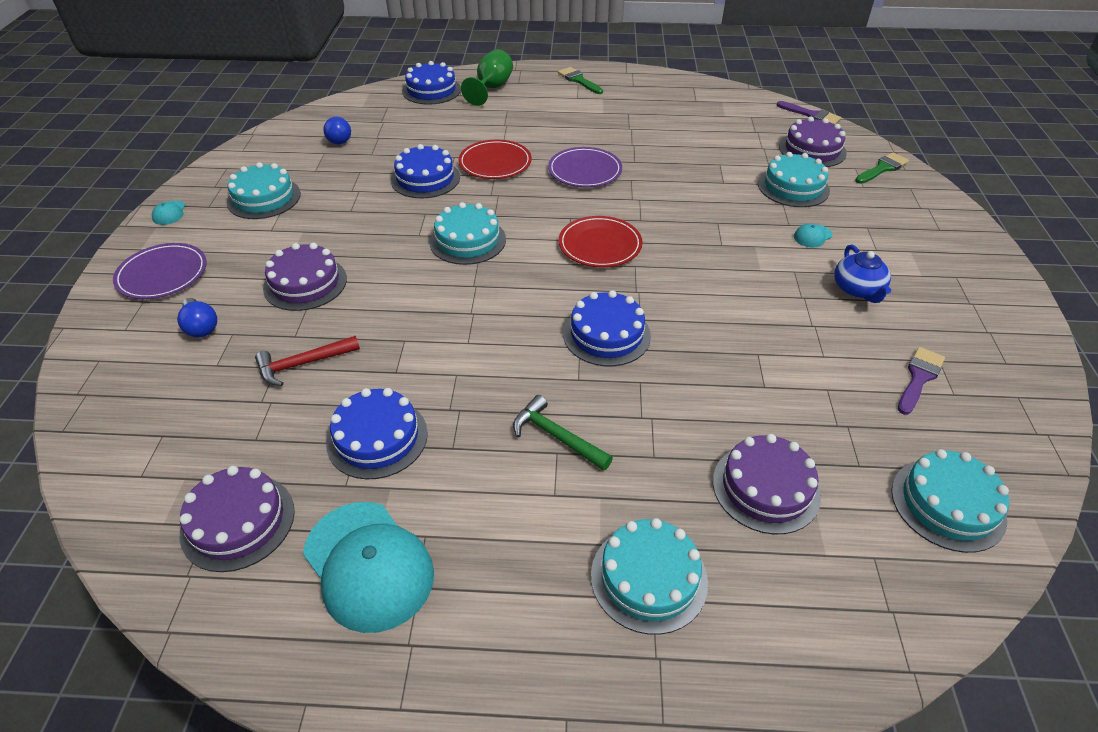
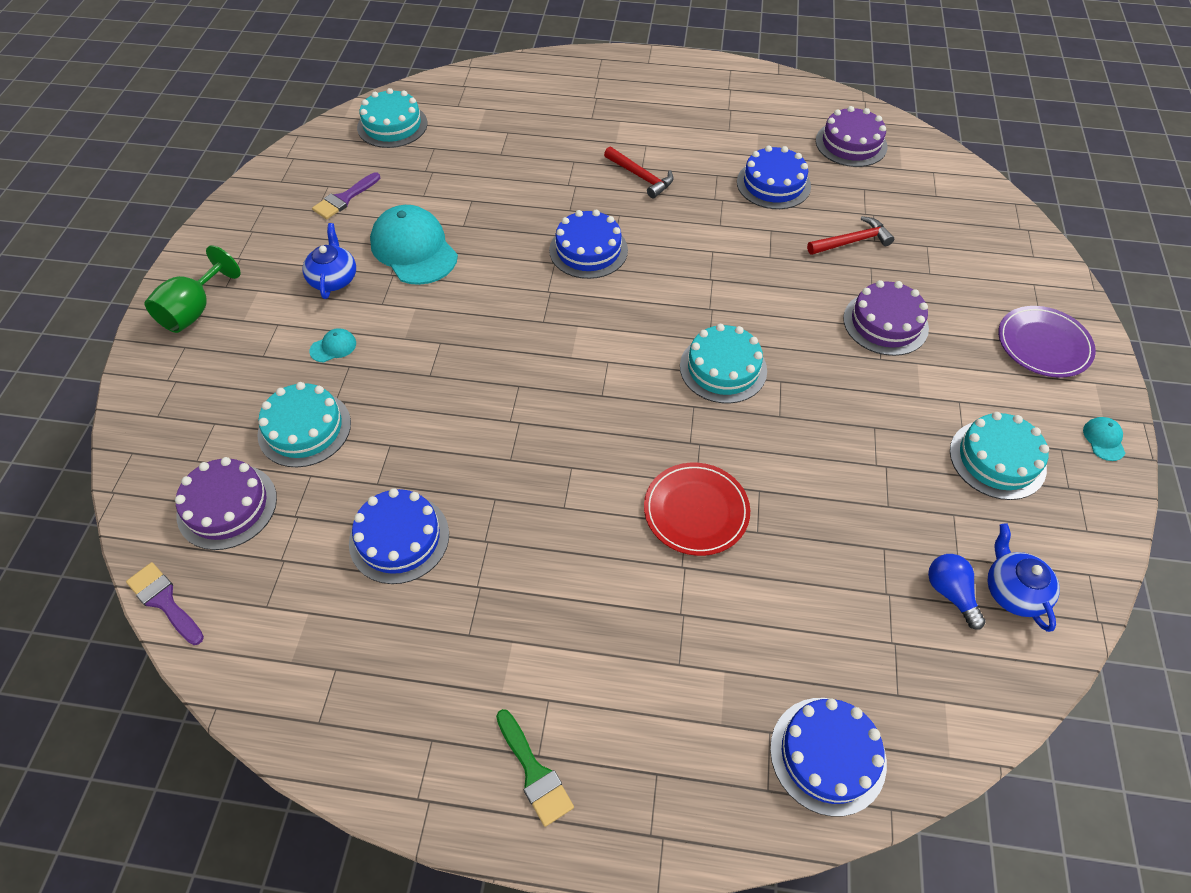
camera: 175 degrees left, 10 degrees up
blue light bulb [177,298,217,338] -> none
turquoise cap [303,502,434,633] -> turquoise cap moved to [370,205,458,285]
blue cake [391,144,460,198] -> blue cake moved to [349,488,449,584]
green goblet [461,49,513,106] -> green goblet moved to [144,245,241,333]
green hammer [513,395,613,471] -> red hammer [604,146,674,198]
purple plate [548,147,622,187] -> none
red plate [559,216,643,267] -> none
turquoise cake [591,518,708,635] -> none
purple cake [713,434,821,534] -> none
green brush [855,152,909,184] -> none
none -> blue teapot [987,523,1060,632]

